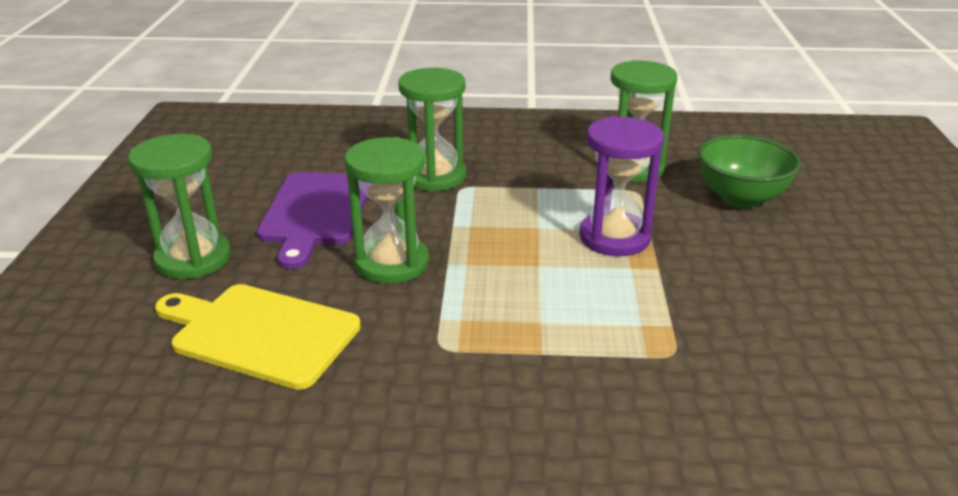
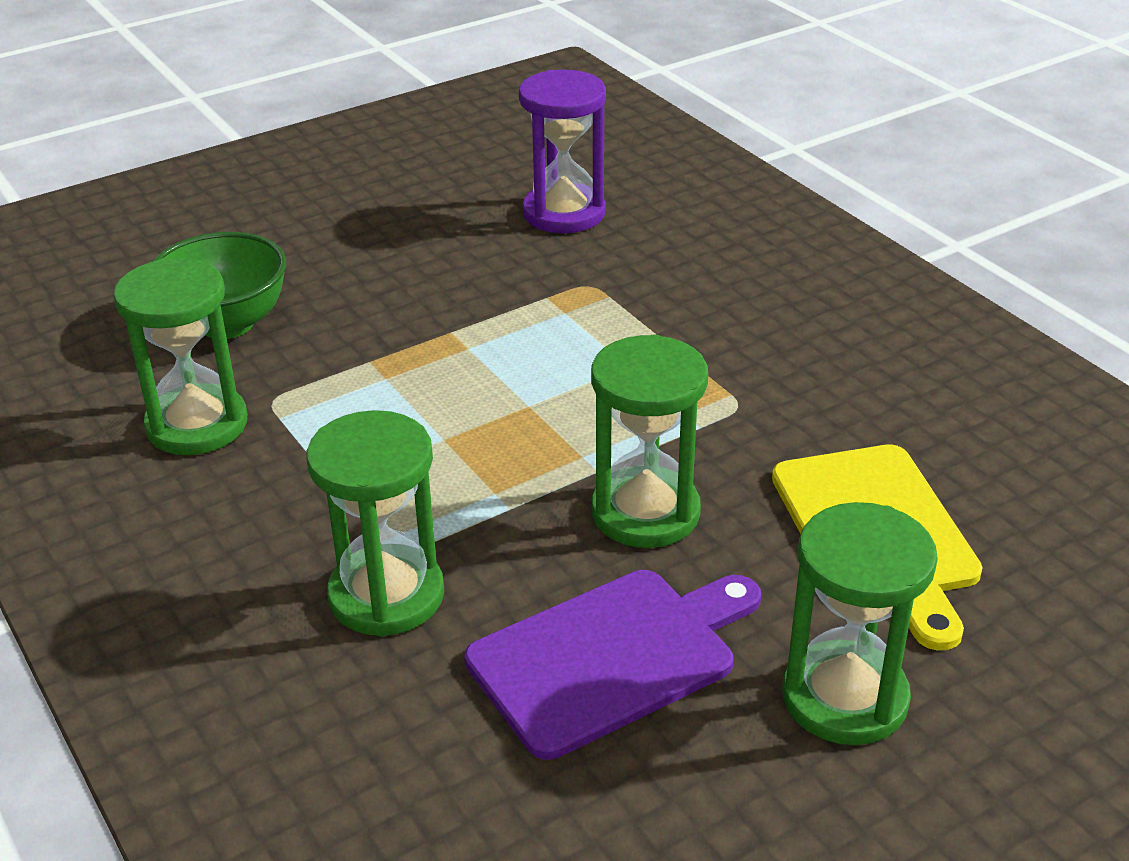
camera: 125 degrees left, 5 degrees up
purple hourglass [579,116,664,256] -> purple hourglass moved to [519,70,606,233]

